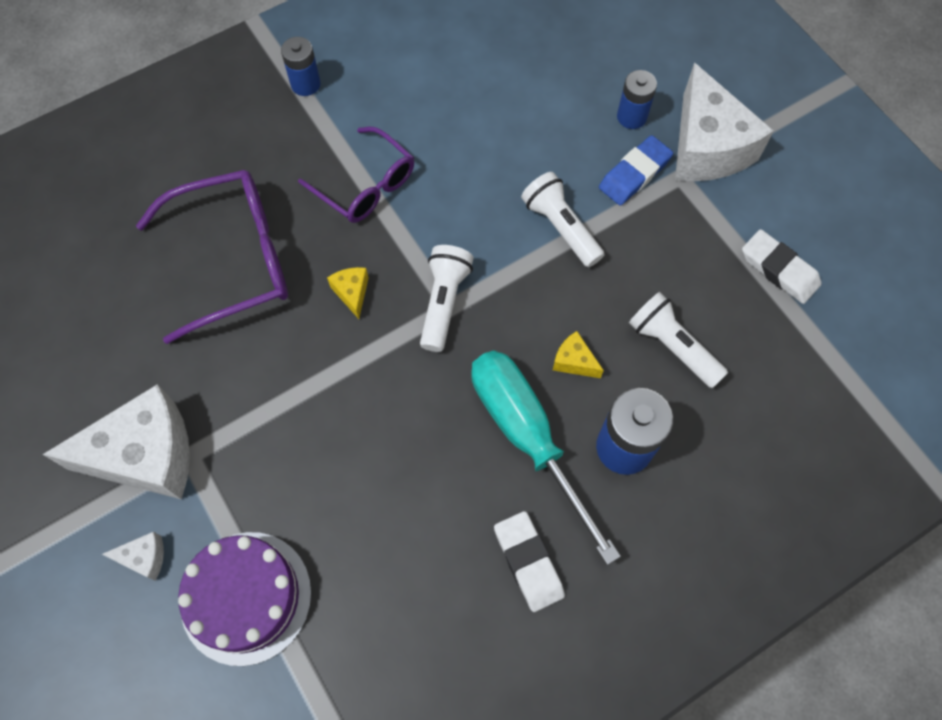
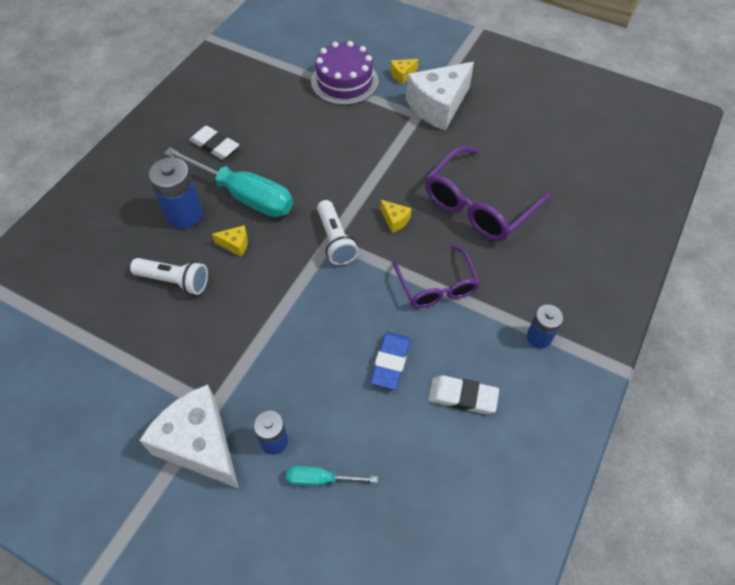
camera: 150 degrees right, 10 degrees down
white cheese [102,532,164,581] -> yellow cheese [391,59,419,84]
purple glasses [298,127,414,223] -> purple glasses turned 120 degrees counterclockwise [393,245,480,308]
white flashlight [521,172,605,267] -> none
blue eraser [599,135,673,205] -> blue eraser moved to [370,332,411,390]
white eraser [742,229,822,304] -> white eraser moved to [428,375,499,414]
none -> turquoise screwdriver [286,466,378,486]

